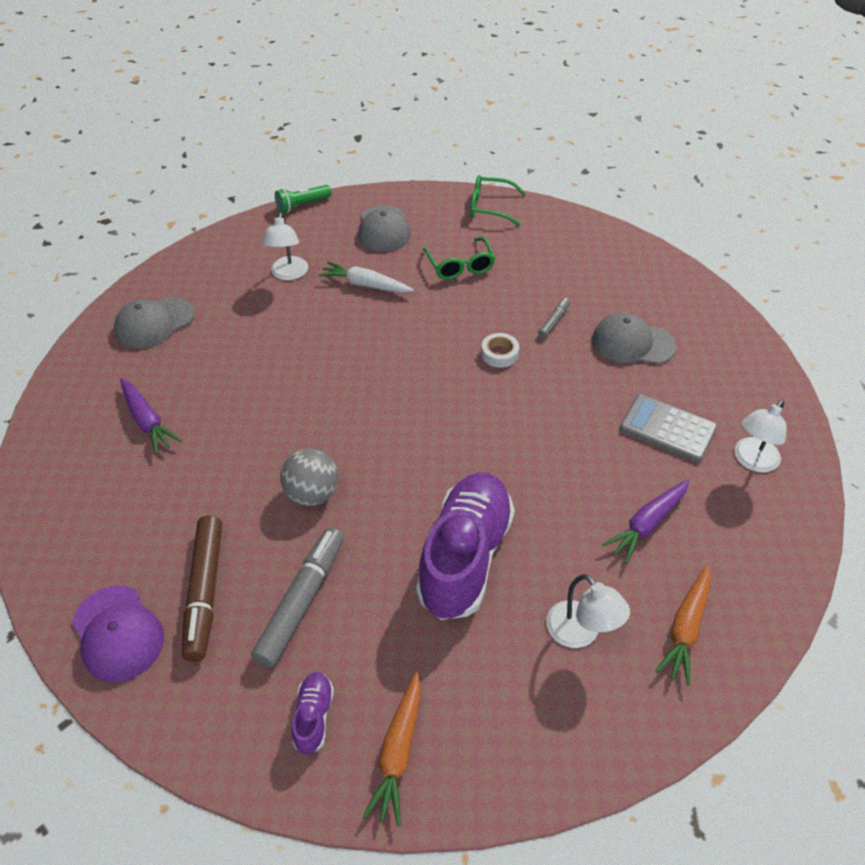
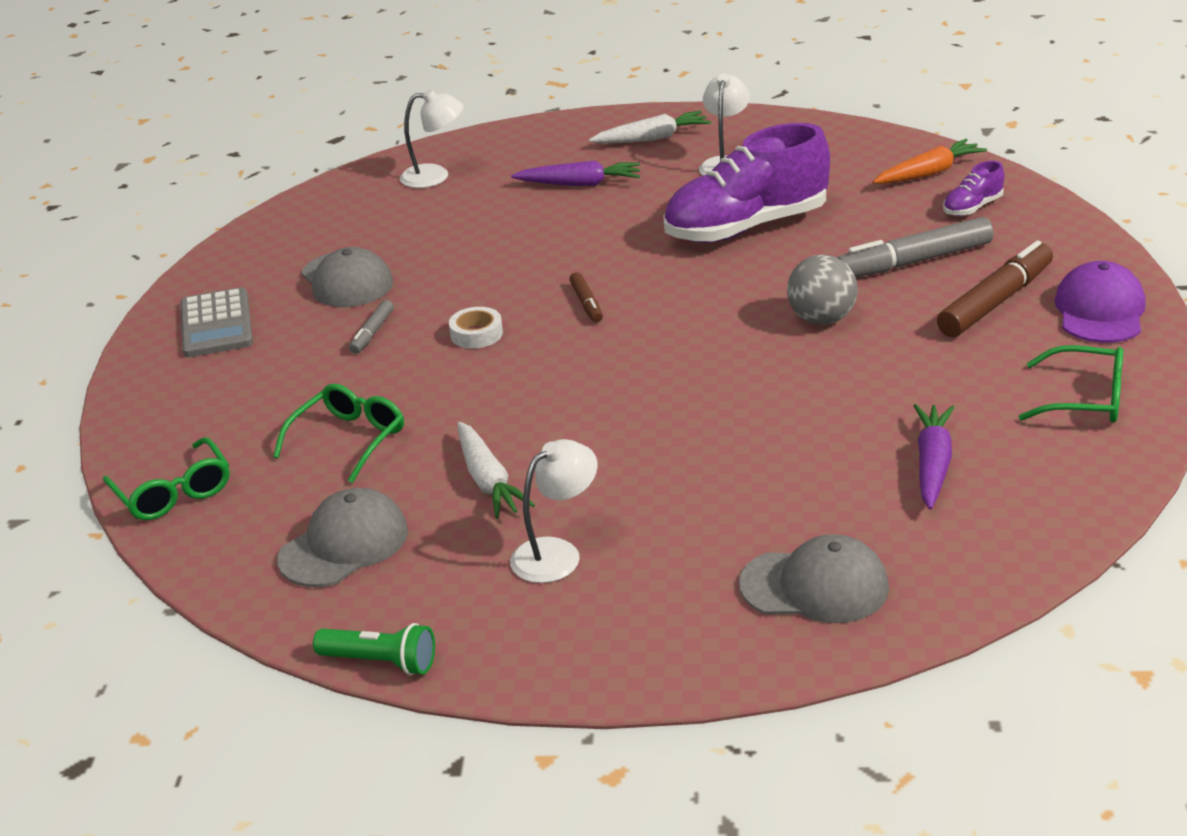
camera: 130 degrees left, 15 degrees down
grey marker [538,298,570,338] -> grey marker turned 60 degrees counterclockwise [349,300,394,354]
grey calculator [620,394,718,463] -> grey calculator moved to [180,287,253,357]
orange carrot [656,565,711,685] -> white carrot [589,111,711,143]
none -> brown marker [569,272,603,322]
none -> green glasses [1019,345,1123,423]

